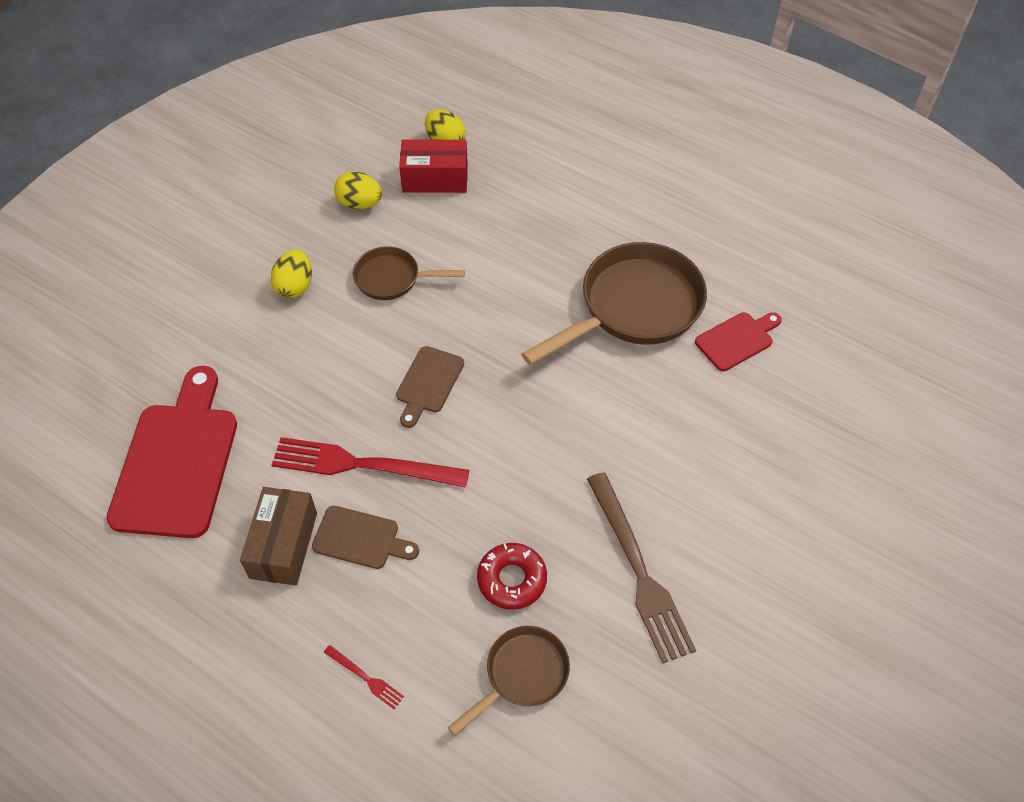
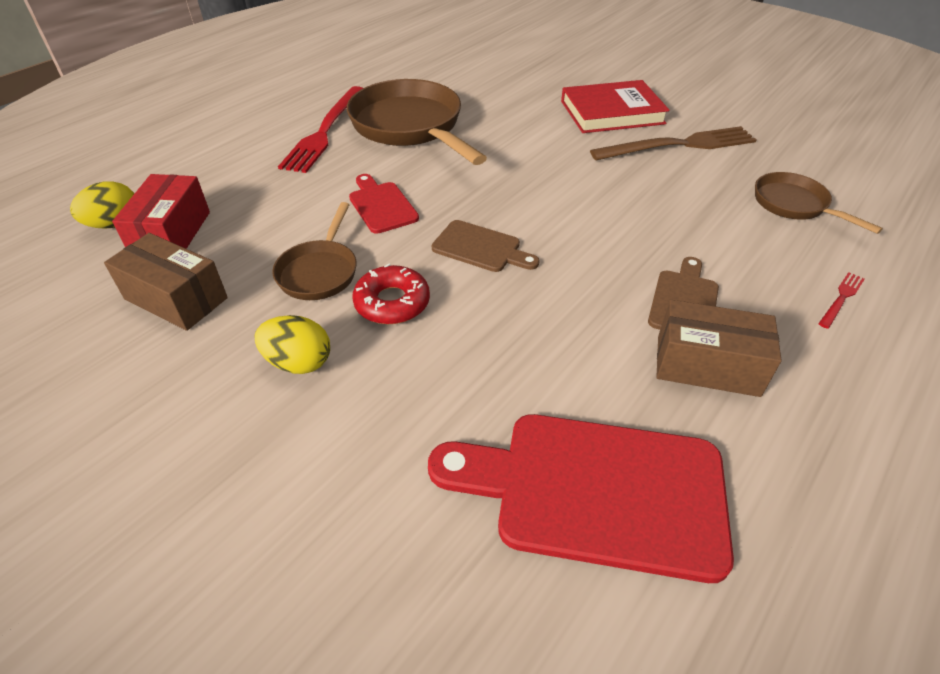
camera: 85 degrees left, 10 degrees down
red fork [272,437,469,488] -> red fork moved to [278,86,363,173]
yellow egg [334,171,382,209] -> brown box [104,233,228,331]
red donut [477,543,547,610] -> red donut moved to [352,264,430,324]
red cutting board [695,312,782,371] -> red cutting board moved to [349,174,419,234]
none -> red book [561,80,670,133]

